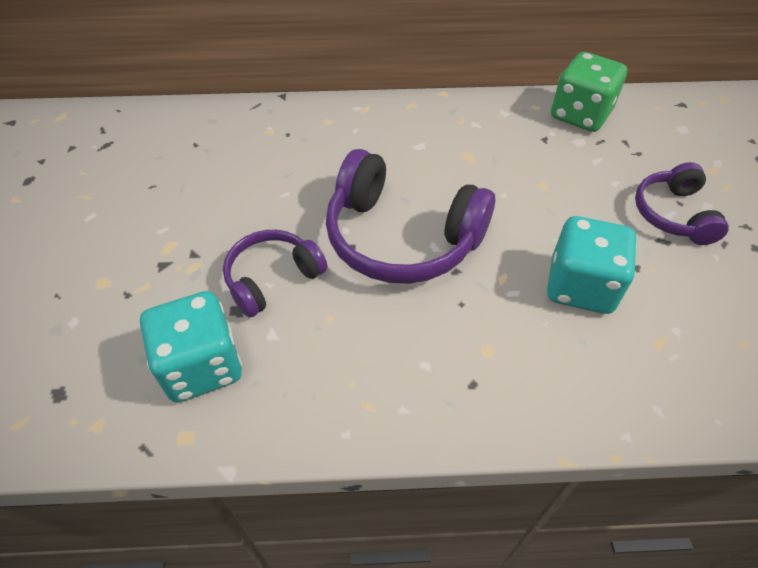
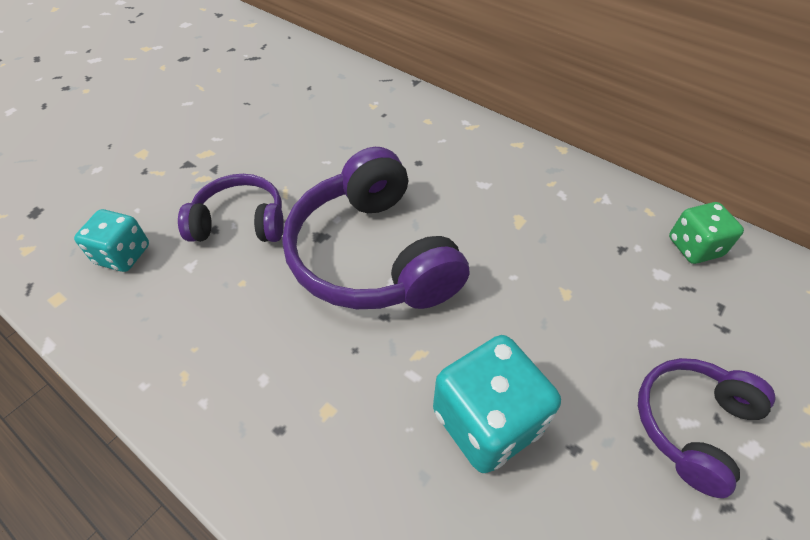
camera: 40 degrees right, 0 degrees up
turquoise dice [140,291,242,402] -> turquoise dice [74,209,149,272], size x0.62
green dice [551,52,627,132] -> green dice [669,202,744,264], size x0.62

